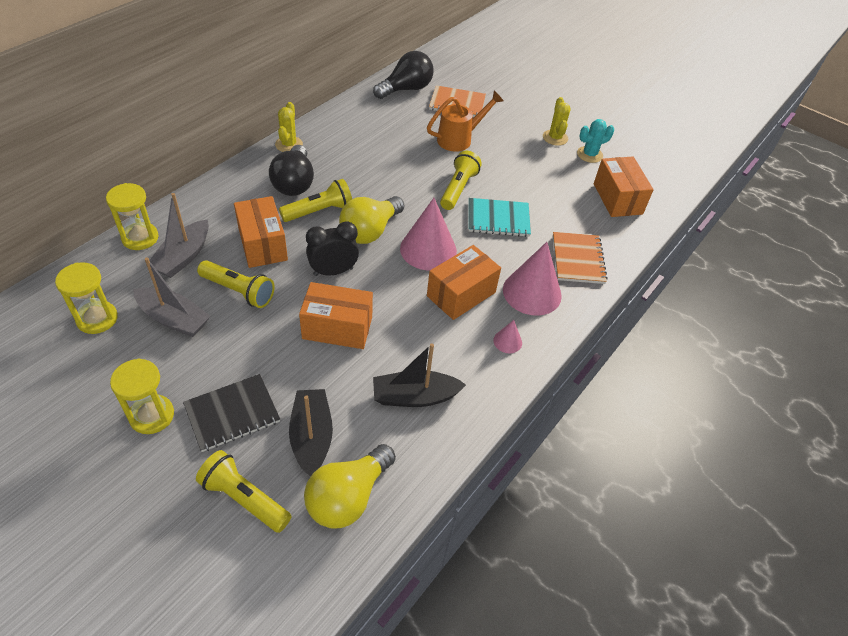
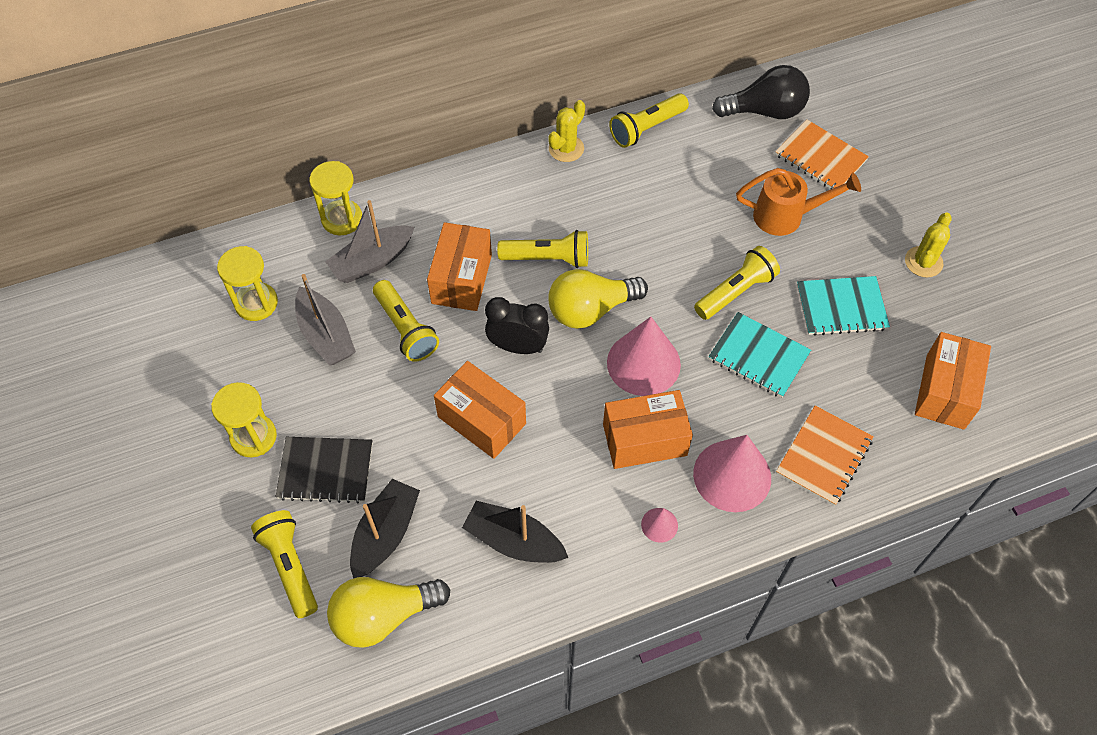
camera: 35 degrees right, 10 degrees up
black light bulb [269,145,314,196] -> none
turquoise cactus [577,119,614,163] -> none
none -> yellow flashlight [609,93,689,148]
none -> turquoise notebook [797,276,890,336]

